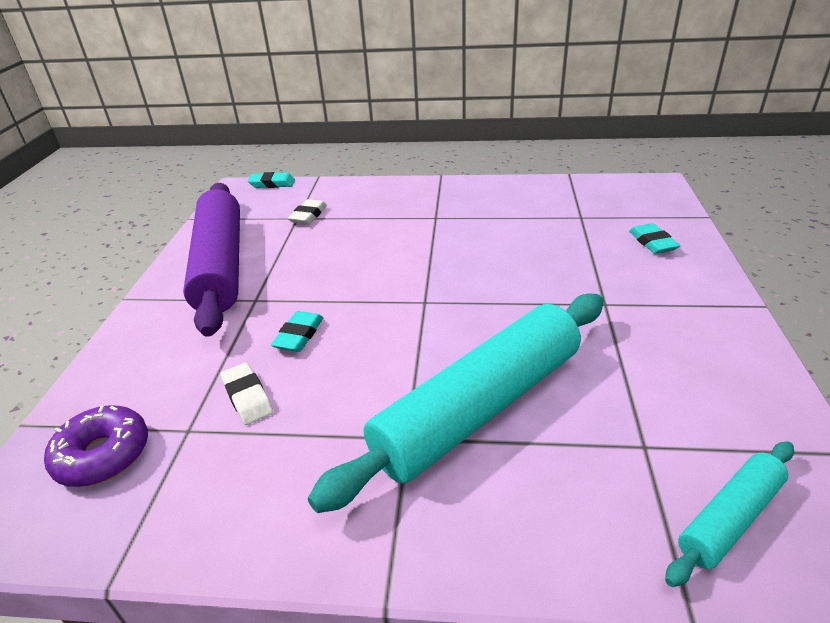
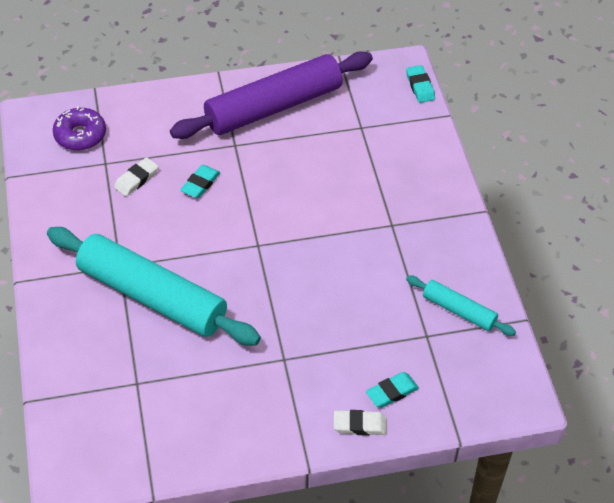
camera: 70 degrees right, 15 degrees up
turquoise eraser [271,311,323,352] -> turquoise eraser turned 60 degrees counterclockwise [180,165,220,198]
white eraser [288,199,327,224] -> white eraser moved to [334,410,387,436]
turquoise rolling pin [665,441,794,587] -> turquoise rolling pin moved to [406,276,516,336]

